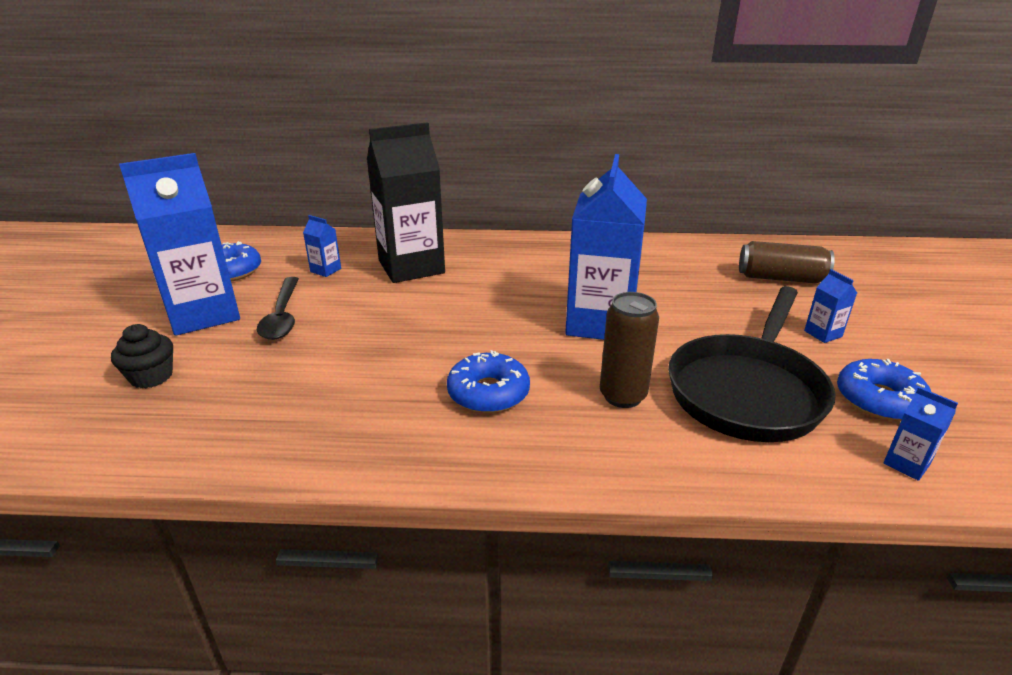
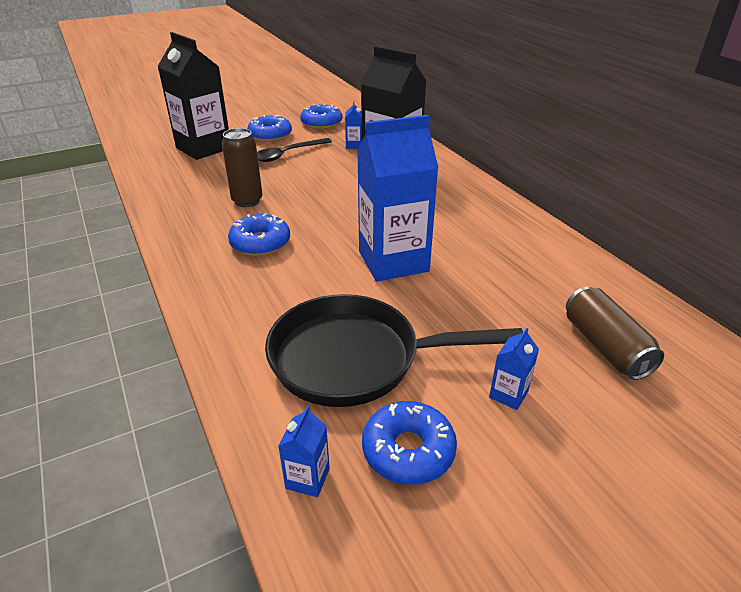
camera: 60 degrees right, 5 degrees up
black cupcake [111,324,173,389] -> black carton [157,32,229,160]
blue carton [119,153,240,336] -> blue donut [247,115,292,142]
brown can [600,292,659,408] -> brown can moved to [222,128,263,207]

